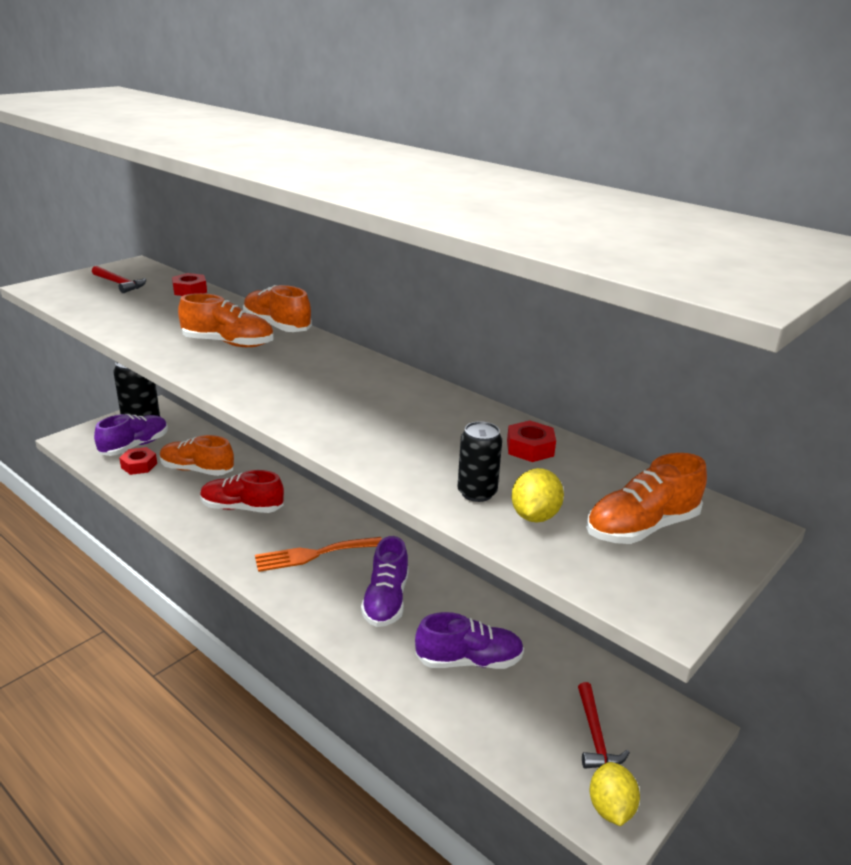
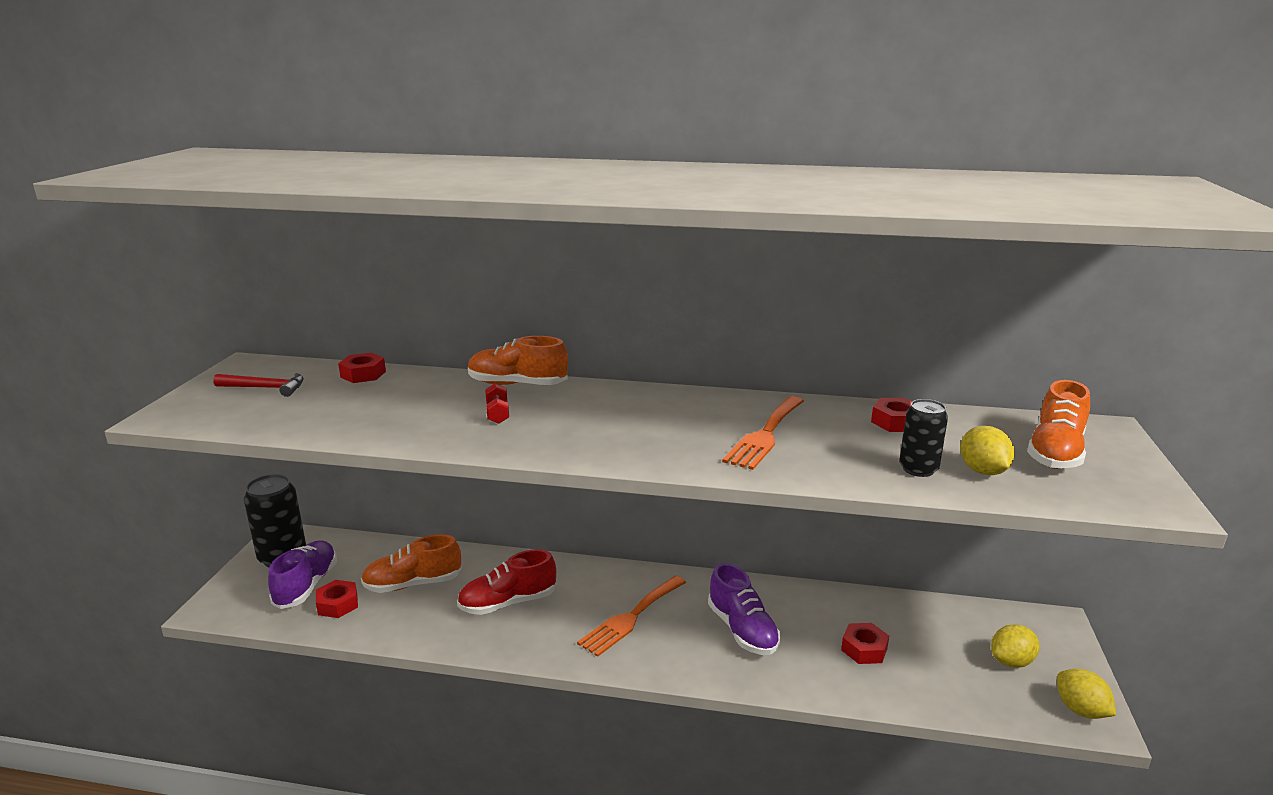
camera: 30 degrees left, 5 degrees down
orange shoe [178,293,274,347] -> red dumbbell [485,383,509,424]
purple shoe [415,612,524,669] -> red nut [841,623,889,664]
red hammer [578,682,630,769] -> yellow lemon [991,624,1040,668]
none -> orange fork [722,396,804,470]

